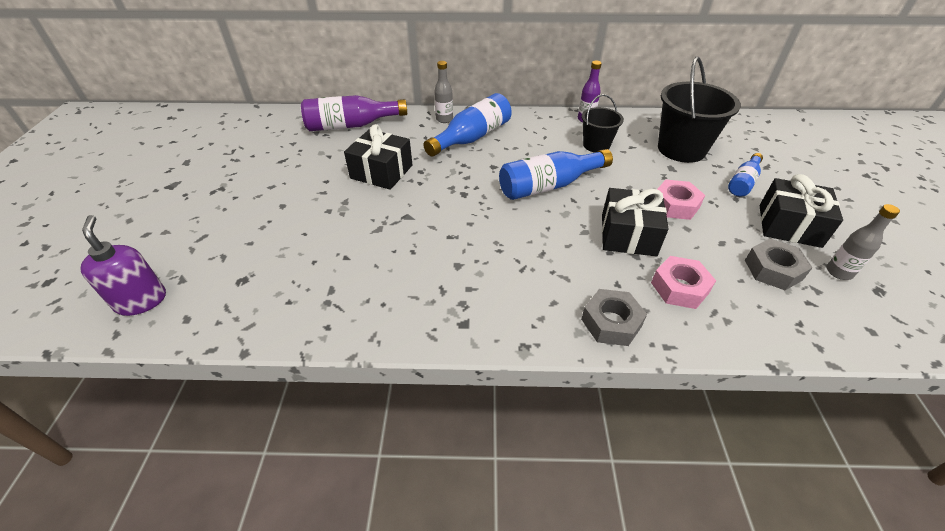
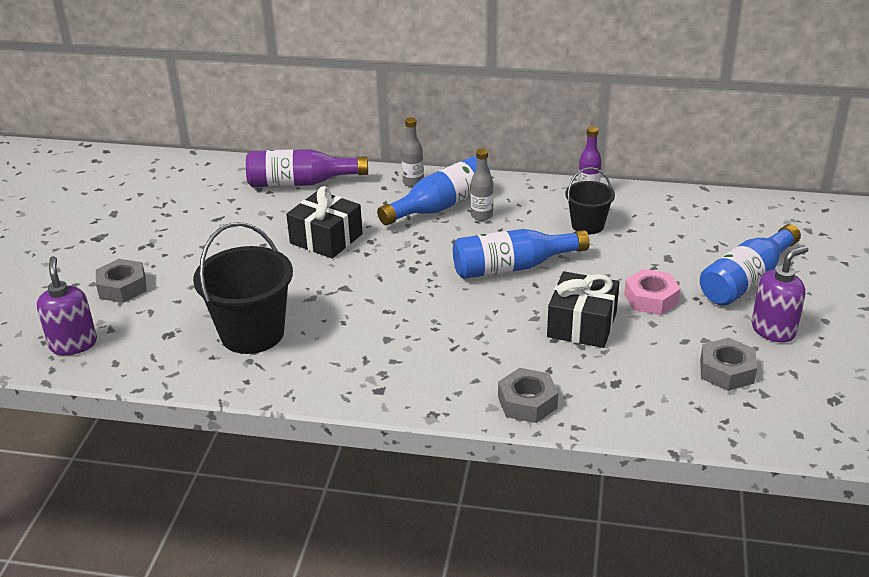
camera: 10 degrees right, 10 degrees down
pink nut [651,256,716,309] -> none
black bucket [658,56,741,163] -> black bucket moved to [193,222,293,354]
blue bottle [728,153,763,197] -> blue bottle [700,224,801,306], size x1.70
black gift [760,174,843,248] -> purple soap dispenser [751,246,808,343]
grey bottle [827,204,900,280] -> grey bottle moved to [471,149,494,221]
none -> grey nut [96,259,146,303]

